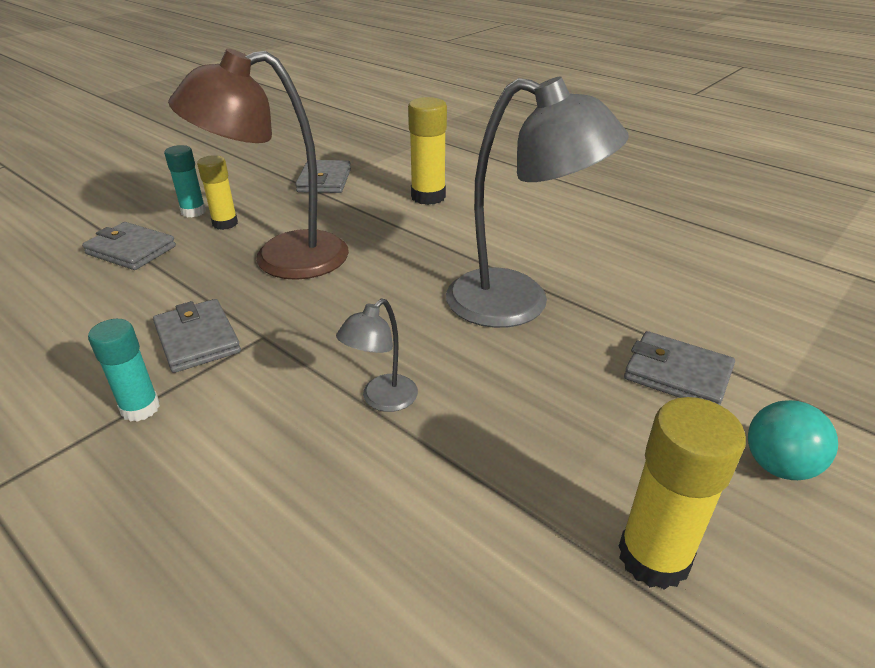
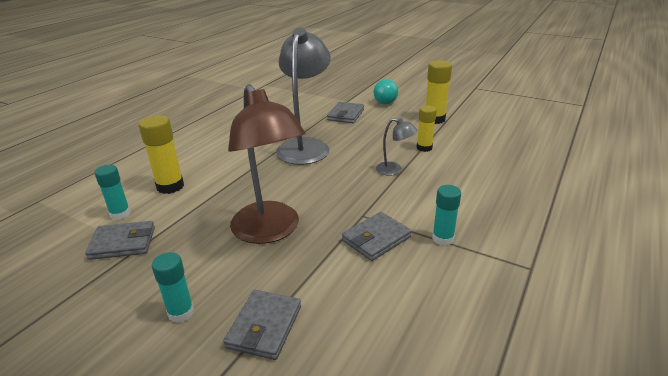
camera: 100 degrees left, 5 degrees down
yellow glue stick [197,155,238,230] -> yellow glue stick moved to [416,105,437,152]
none -> turquoise glue stick [94,165,131,220]

